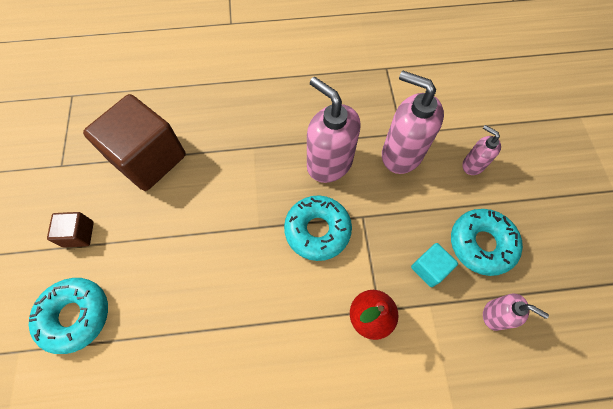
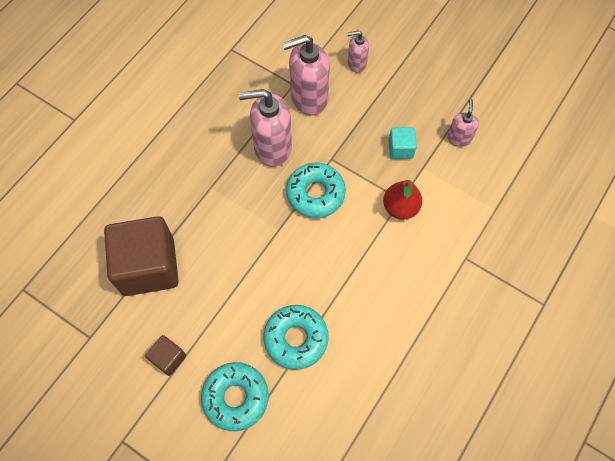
camera: 50 degrees left, 0 degrees up
turquoise donut [451,209,523,276] -> turquoise donut moved to [263,305,329,370]
pink soap dispenser [483,293,549,331] -> pink soap dispenser turned 60 degrees counterclockwise [447,99,479,147]

